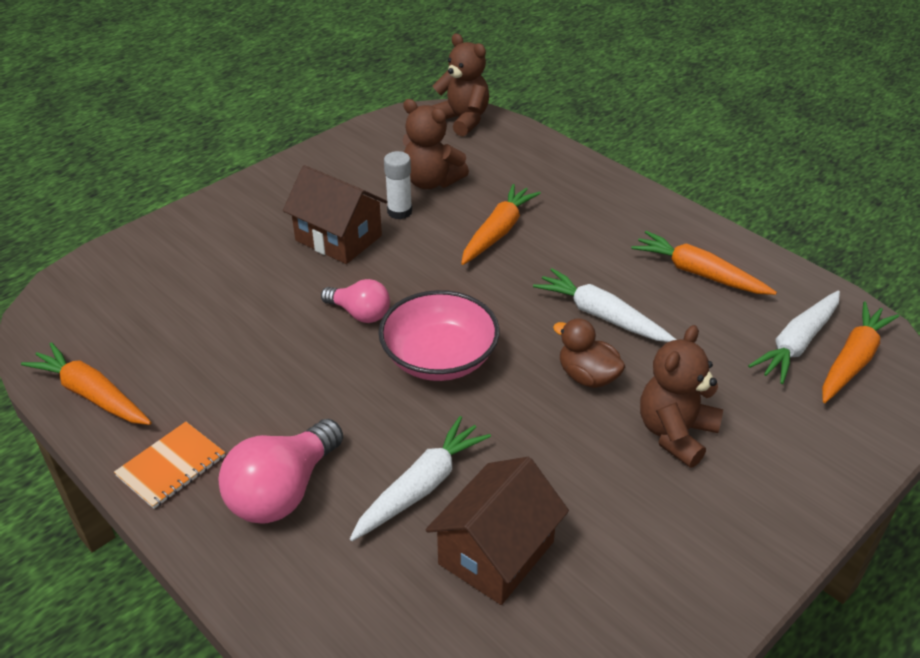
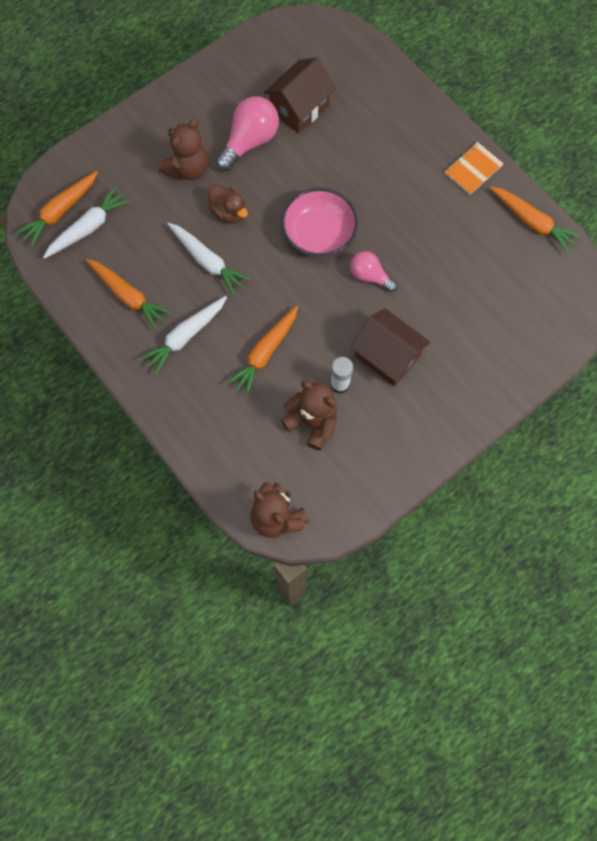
camera: 175 degrees left, 30 degrees up
pink light bulb [218,419,343,523] -> pink light bulb moved to [215,96,279,171]
white carrot [350,416,491,541] -> white carrot moved to [139,296,227,375]

